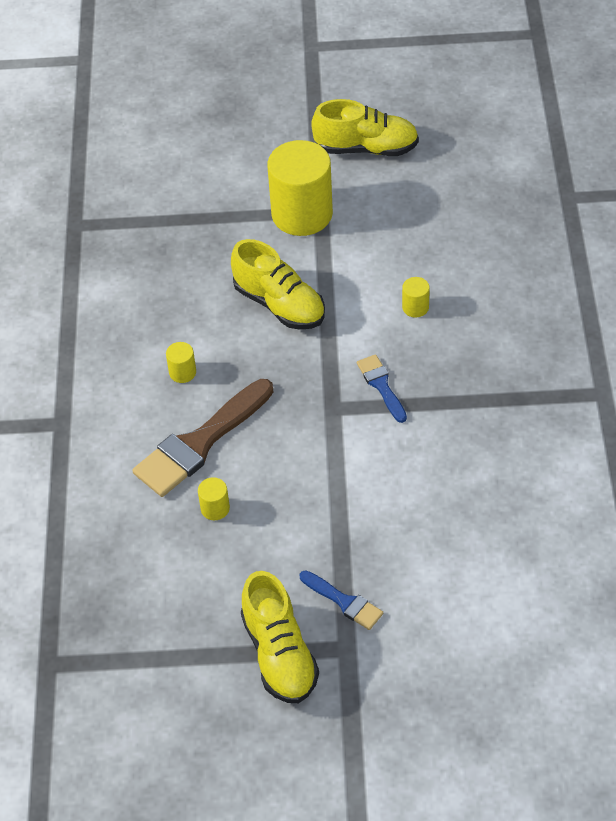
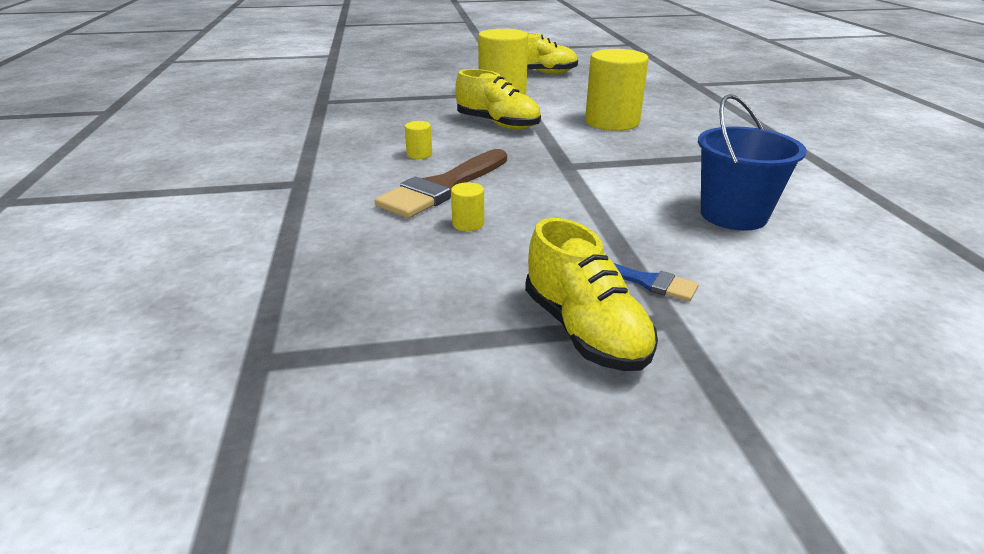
camera: 10 degrees left, 20 degrees down
blue brush [357,354,407,423] -> none
yellow cylinder [402,277,430,317] -> yellow cylinder [585,49,649,131], size x2.41
none -> blue bucket [698,94,807,231]

